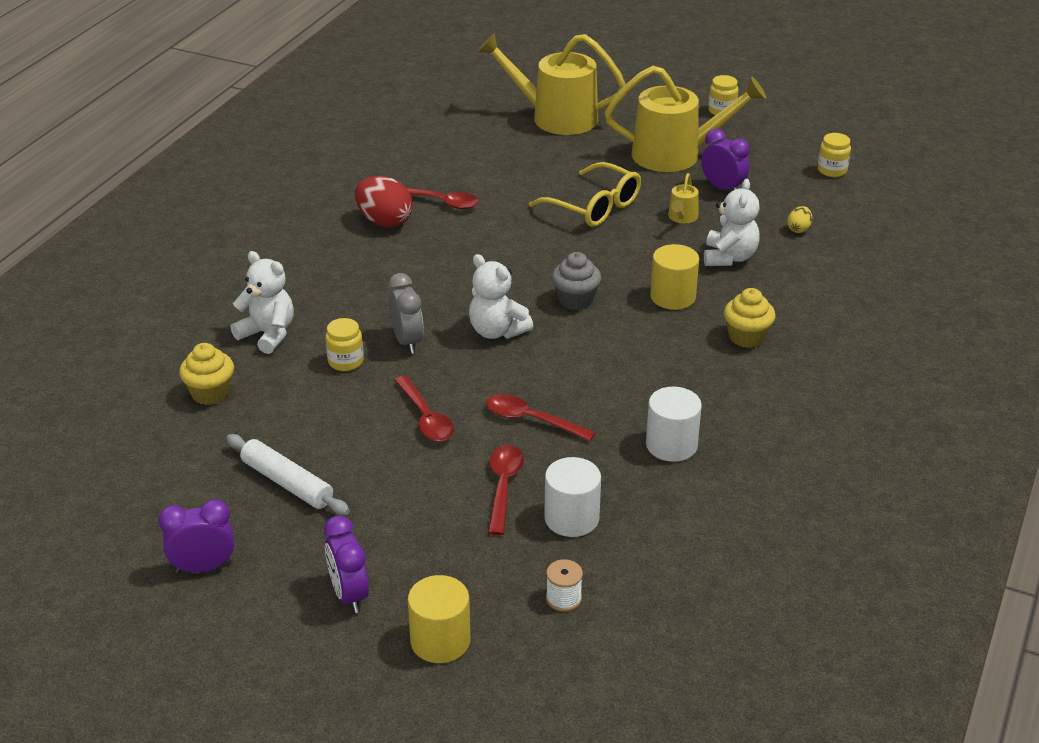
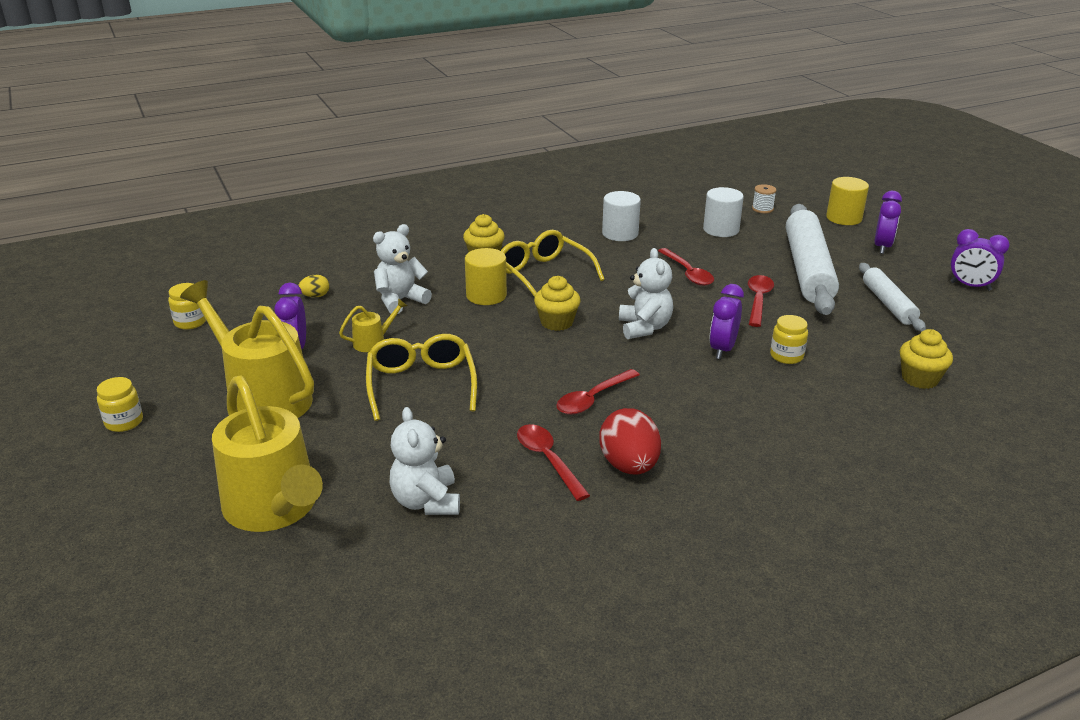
camera: 140 degrees left, 5 degrees down
white teddy bear [231,251,294,354] -> white teddy bear moved to [390,407,460,515]
grey clock [388,273,424,354] -> purple clock [710,284,744,359]
red spoon [488,445,524,535] -> red spoon moved to [556,369,640,415]
grey cupcake [552,252,601,310] -> yellow cupcake [534,276,581,331]
none -> yellow glasses [501,230,605,297]
none -> white rolling pin [786,204,839,315]

